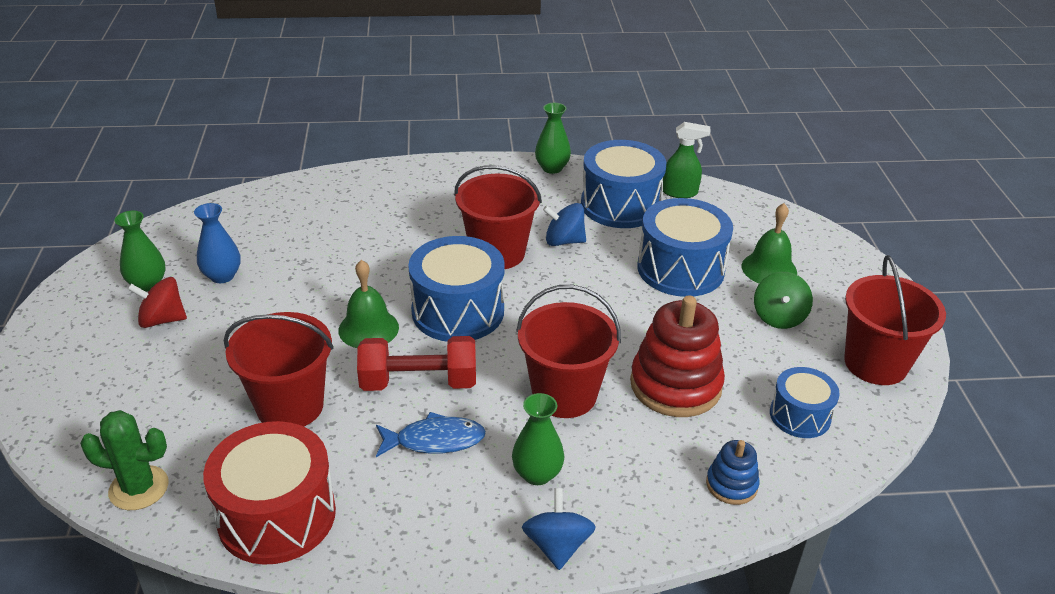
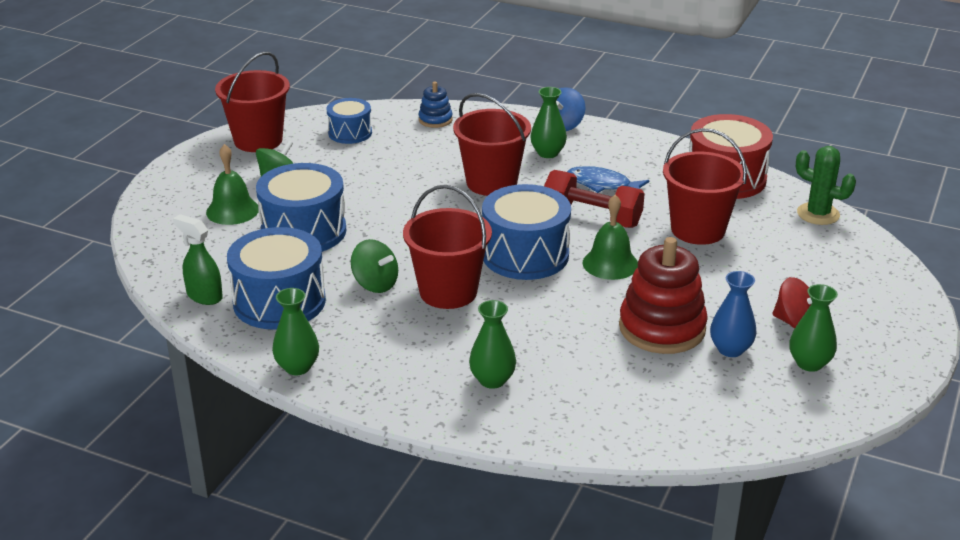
camera: 150 degrees left, 5 degrees down
blue spinning top [543,203,586,246] -> green spinning top [351,239,398,293]
red stacking toy [630,295,725,417] -> red stacking toy moved to [619,237,708,354]
none -> green vase [469,300,516,389]

